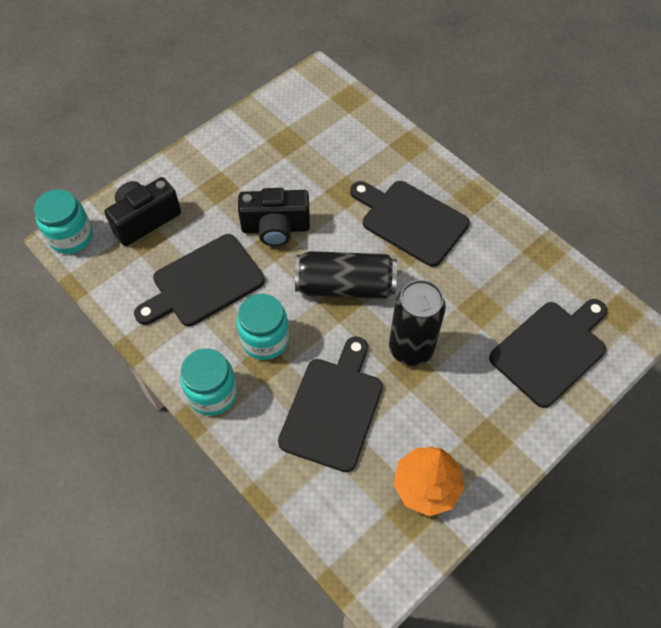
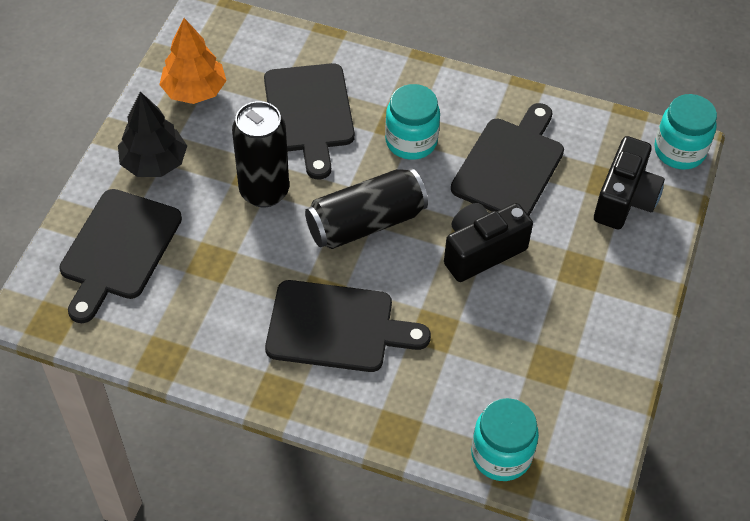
camera: 150 degrees right, 5 degrees down
turquoise jar [180,348,237,416] -> turquoise jar moved to [471,398,539,481]
none -> black tree [118,92,187,177]

